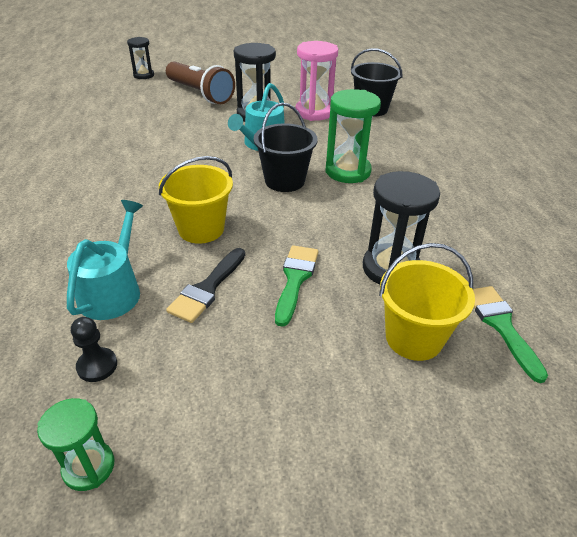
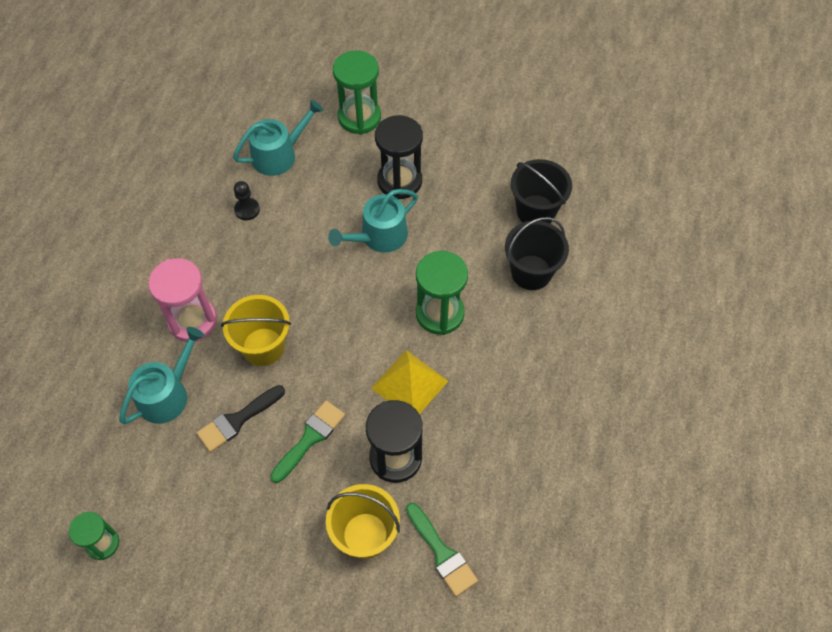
camera: 25 degrees right, 20 degrees up
black pawn [71,317,117,382] -> black pawn moved to [234,181,260,220]
black hourglass [127,37,154,79] -> none
brown flashlight [166,62,235,104] -> green hourglass [333,51,381,135]
black bucket [254,103,318,192] -> black bucket moved to [505,217,569,290]
pink hourglass [295,41,338,121] -> pink hourglass moved to [148,258,217,342]
green brush [473,286,548,383] -> green brush turned 135 degrees clockwise [406,503,478,597]
none -> turquoise watering can [233,100,323,176]
none -> yellow pyramid [371,350,448,414]

